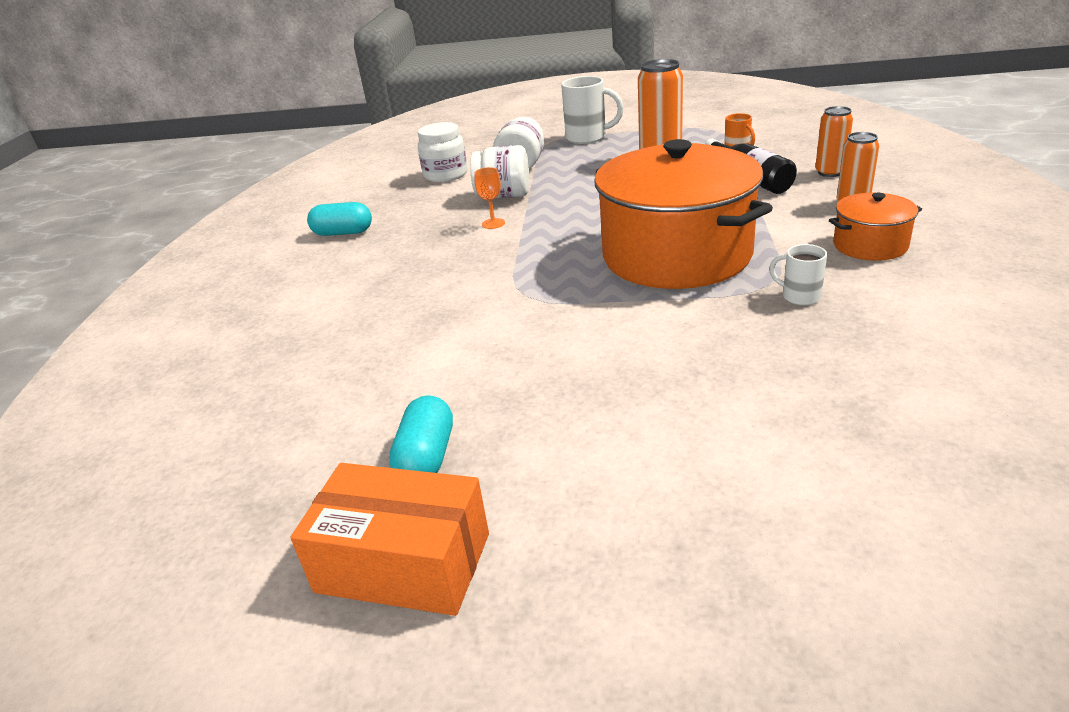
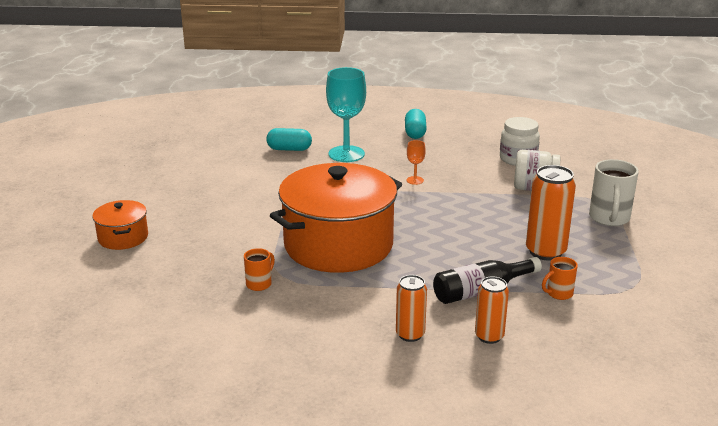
camera: 85 degrees right, 5 degrees down
orange box [290,463,489,616] -> none
turquoise capsule [389,395,453,473] -> turquoise capsule moved to [266,128,312,151]
white jar [470,145,529,198] -> none
white mug [769,244,827,305] -> orange mug [244,248,275,291]
orange pot [829,193,922,261] -> orange pot moved to [92,200,148,250]
none -> turquoise goblet [326,67,366,162]

